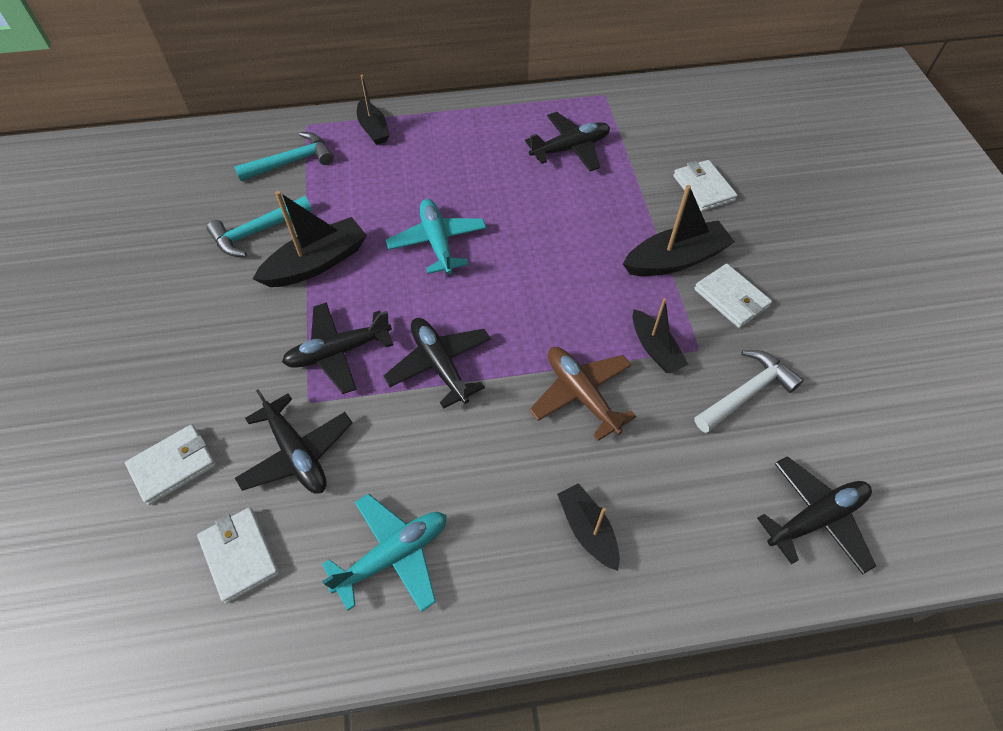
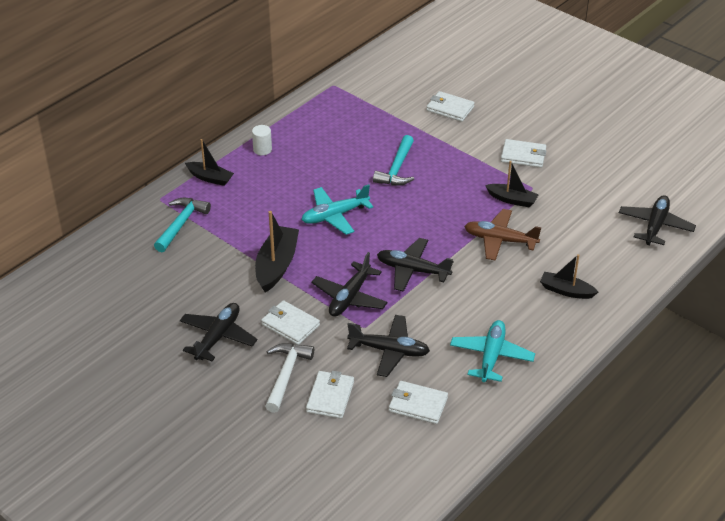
camera: 40 degrees left, 15 degrees down
turquoise hammer [207,196,312,257] -> turquoise hammer moved to [373,135,414,186]
turquoise plane [386,199,486,274] -> turquoise plane turned 60 degrees counterclockwise [301,184,373,235]
black plane [525,112,610,171] -> black plane moved to [180,303,258,361]
black boat [623,185,735,276] -> none
white hammer [695,350,804,433] -> white hammer moved to [265,343,314,413]
none -> white cylinder [252,125,272,155]
none -> white wallet [261,300,320,345]

